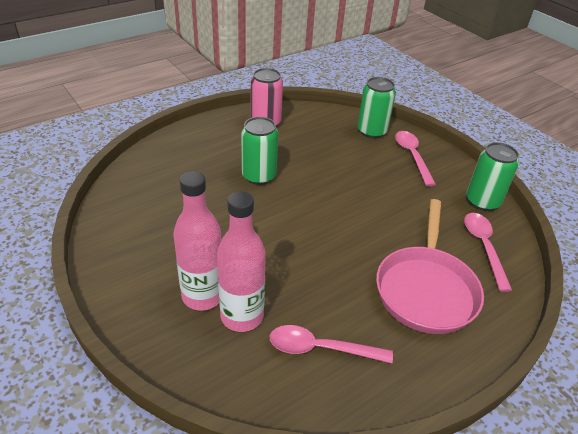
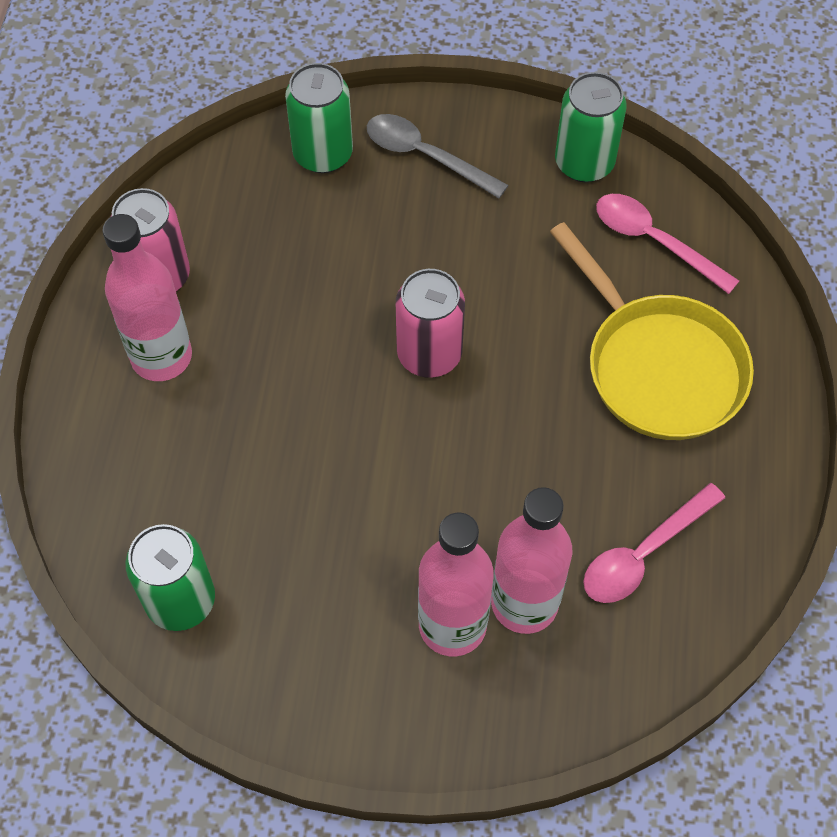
camera: 45 degrees left, 20 degrees up
green can [241,117,278,185] -> green can moved to [126,524,215,631]
pink pan [376,199,484,334] -> yellow pan [550,222,754,440]
pink spoon [395,131,436,186] -> grey spoon [367,114,508,198]
none -> pink bottle [102,214,192,381]
none -> pink can [396,269,465,378]

